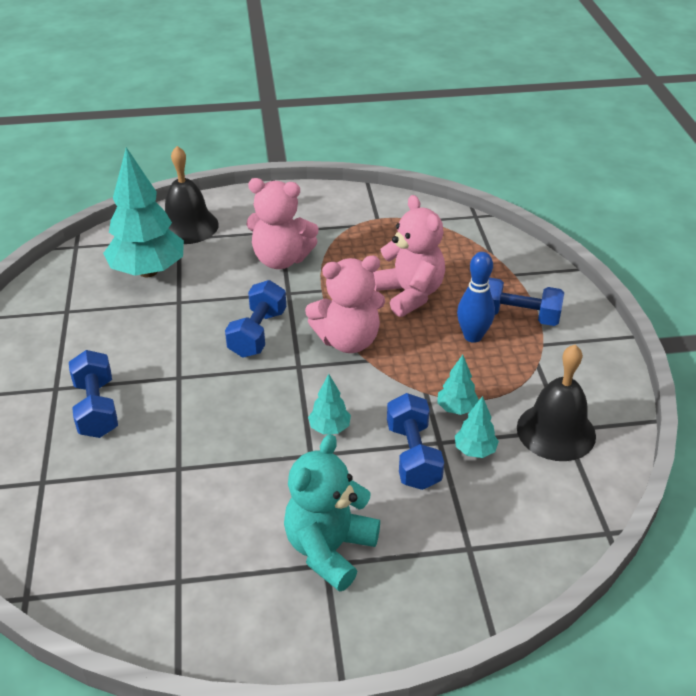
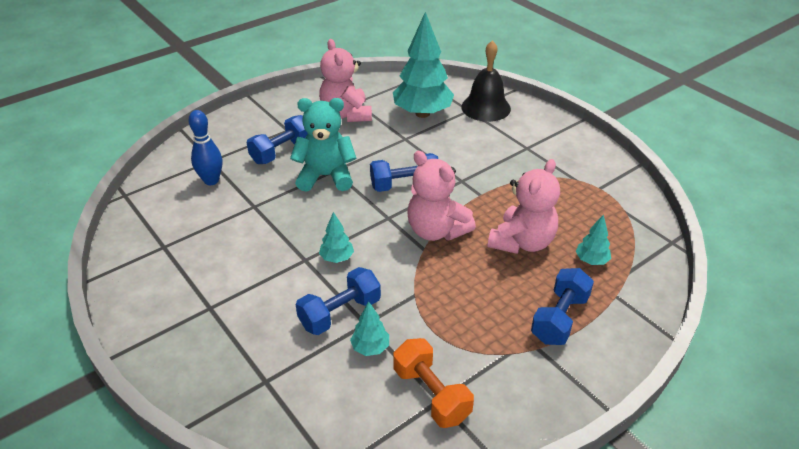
camera: 60 degrees right, 0 degrees up
pink teddy bear [246,178,319,269] -> pink teddy bear moved to [319,39,372,122]
turquoise teddy bear [284,434,380,592] -> turquoise teddy bear moved to [290,98,357,192]
turquoise tree [437,355,479,415] -> turquoise tree moved to [575,214,611,265]
blue bowling pin [457,252,495,343] -> blue bowling pin moved to [188,110,222,185]
blue dumbbell [489,277,564,326] -> blue dumbbell turned 45 degrees clockwise [531,268,594,345]
black bell [517,345,596,461] -> orange dumbbell [393,338,474,428]

